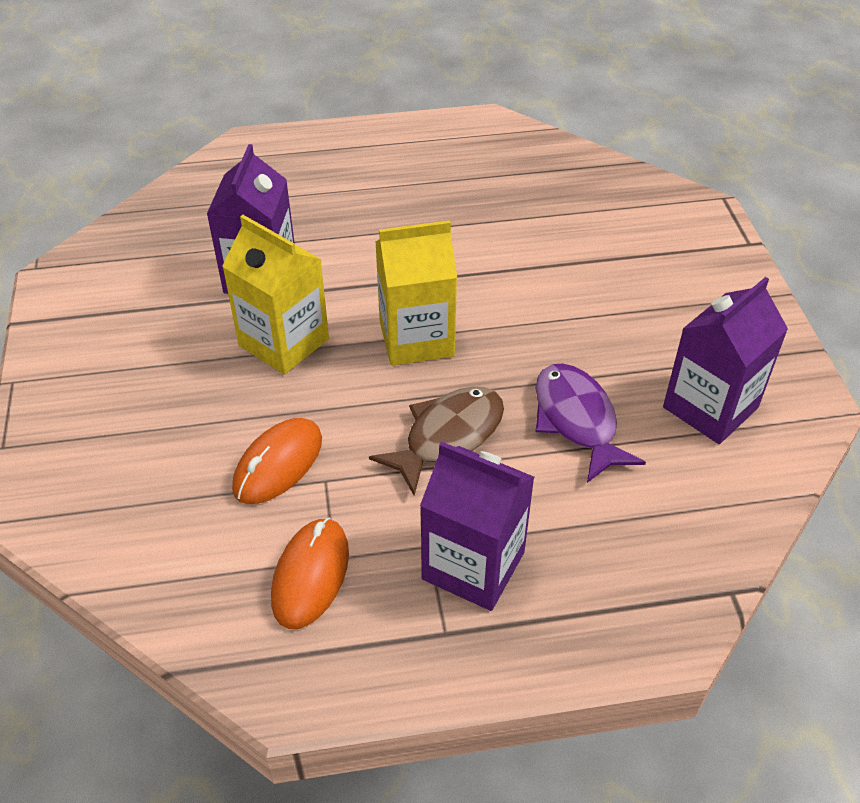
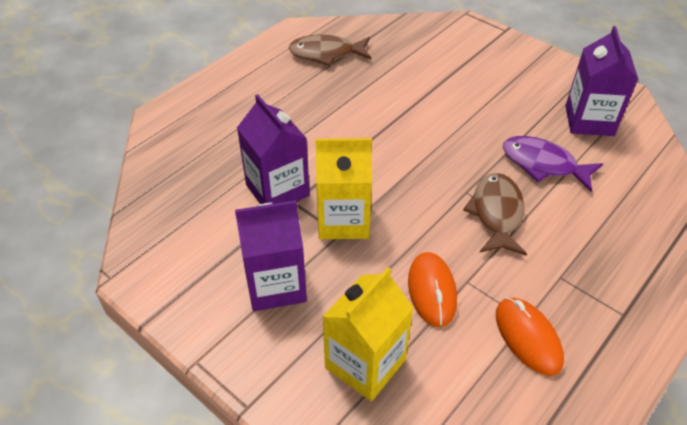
camera: 40 degrees left, 0 degrees up
yellow carton [375,220,457,366] -> yellow carton moved to [322,268,414,401]
purple carton [420,441,534,611] -> purple carton moved to [235,200,307,311]
none -> brown fish [289,34,371,66]

